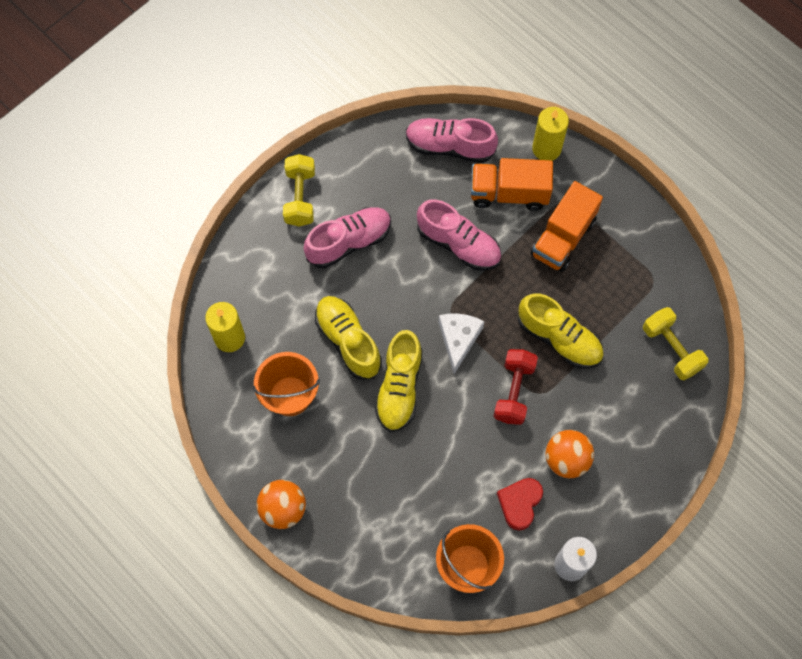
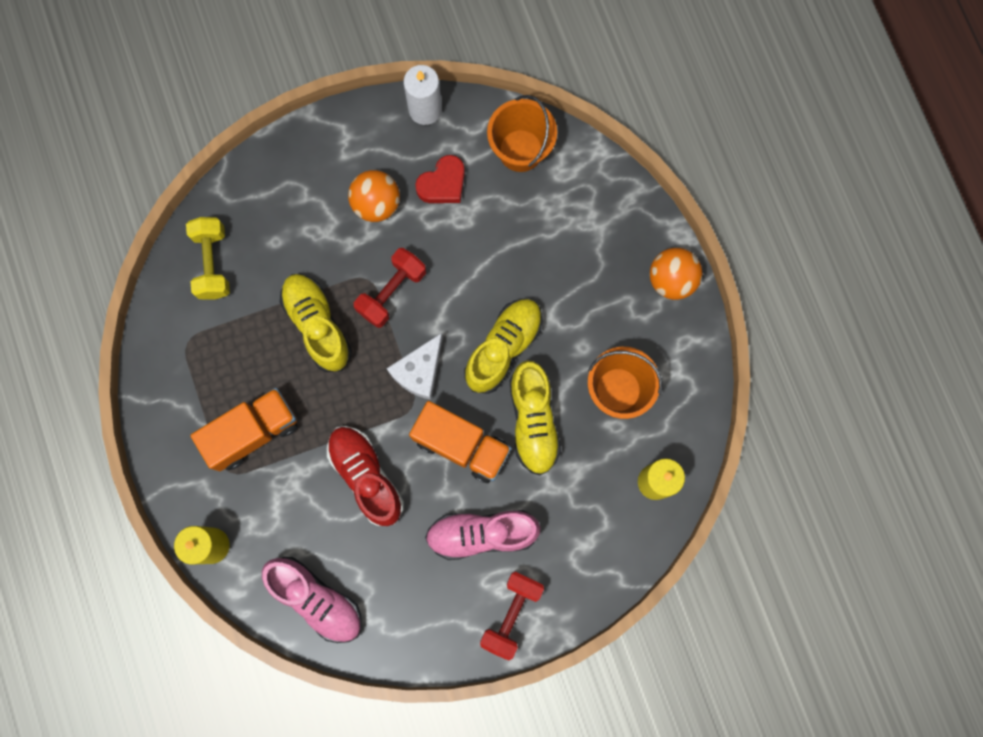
camera: 155 degrees left, 10 degrees up
yellow dumbbell [283,154,315,226] -> red dumbbell [480,572,544,661]
pink shoe [417,199,501,271] -> red shoe [327,426,404,526]
orange truck [471,158,553,211] -> orange truck moved to [409,401,511,483]

